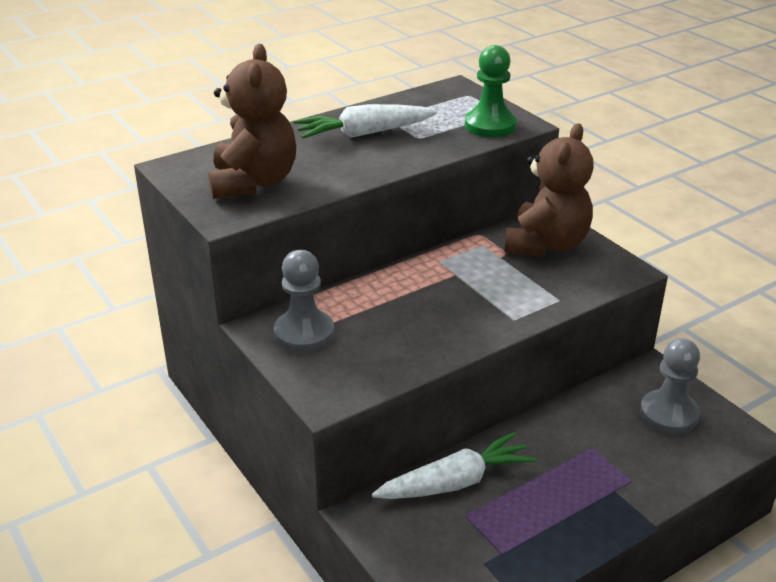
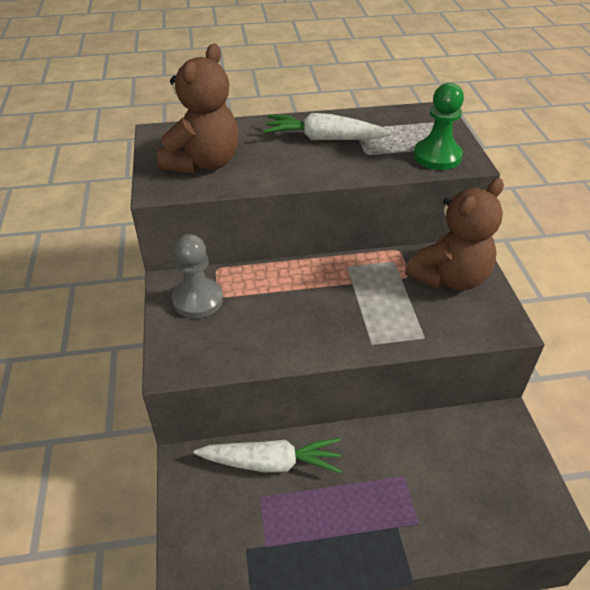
camera: 25 degrees right, 10 degrees up
grey pawn [640,338,700,434] -> none

